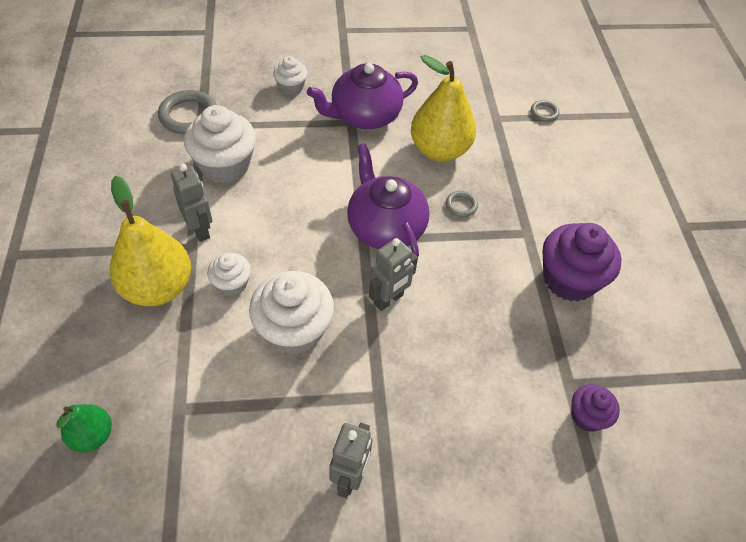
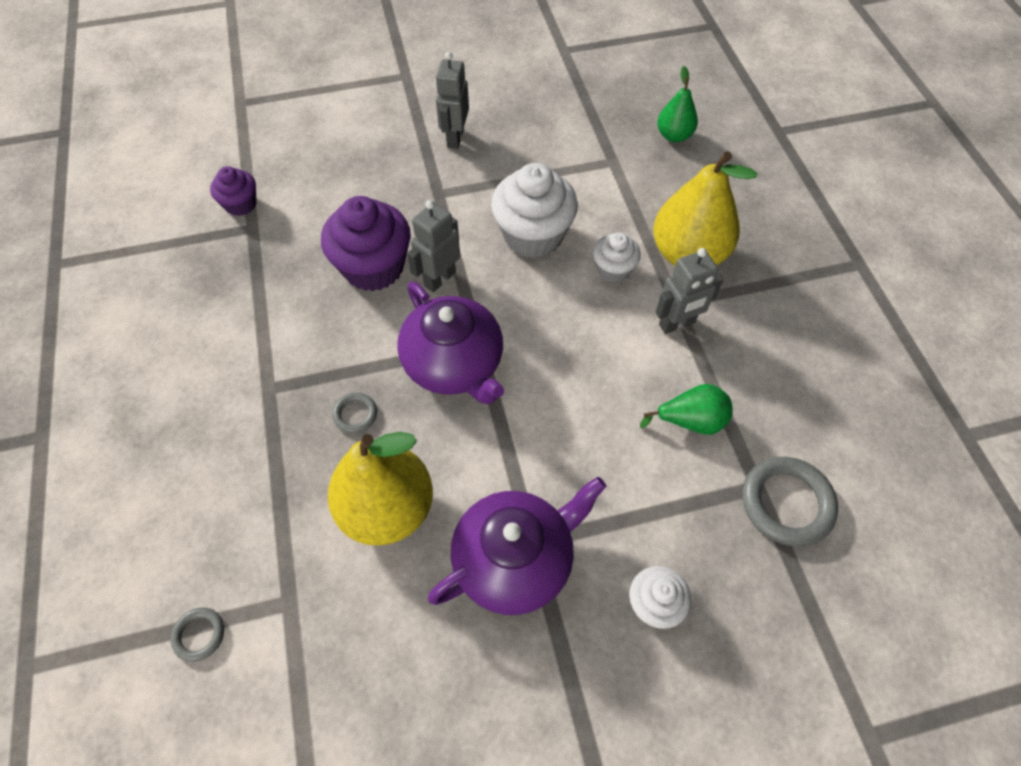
camera: 175 degrees right, 5 degrees up
grey robot [171,164,212,242] -> grey robot turned 75 degrees counterclockwise [656,248,723,334]
white cupcake [184,105,256,183] -> green pear [640,384,733,435]
purple cupcake [543,223,621,301] -> purple cupcake moved to [321,196,411,291]

